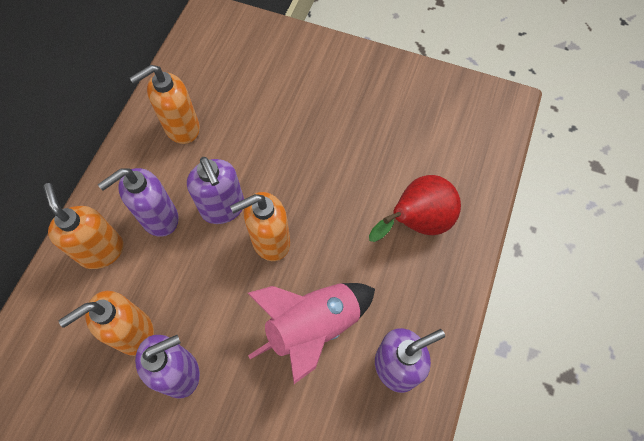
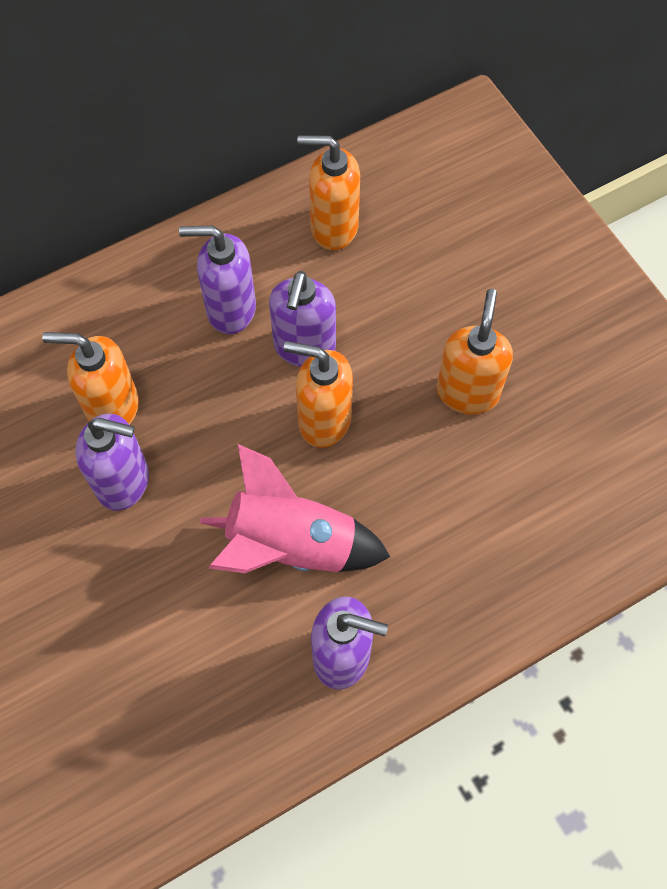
camera: 40 degrees right, 0 degrees up
orange soap dispenser [43,183,124,269] -> orange soap dispenser moved to [437,289,513,415]
red pear [369,175,461,242] -> none

